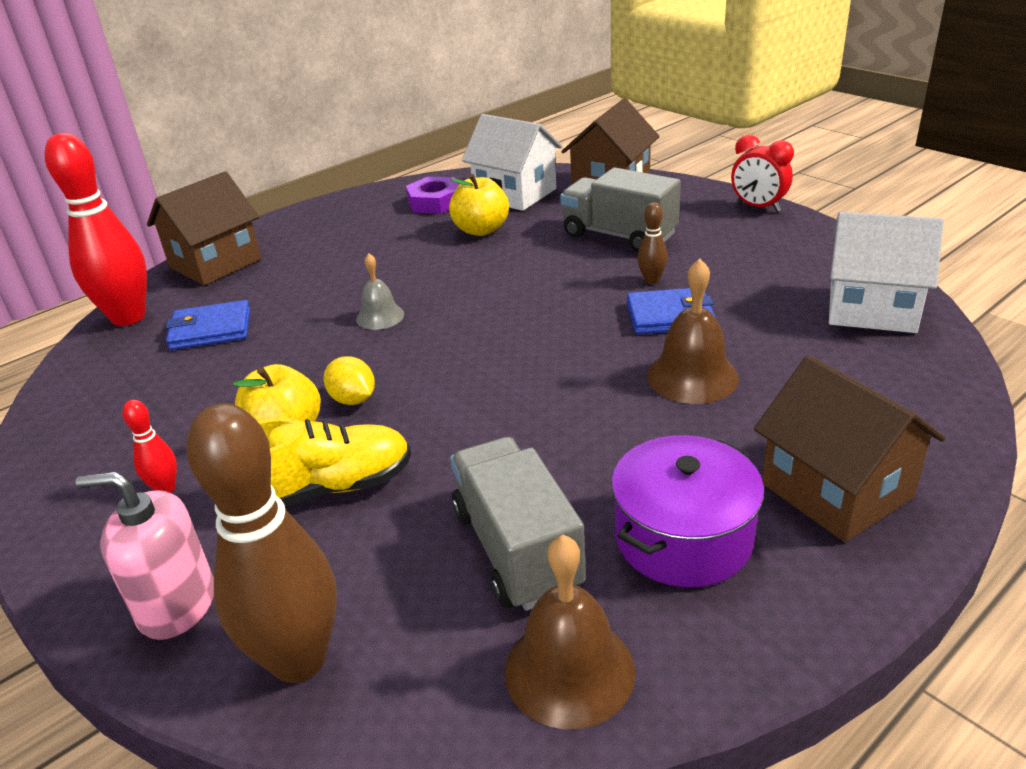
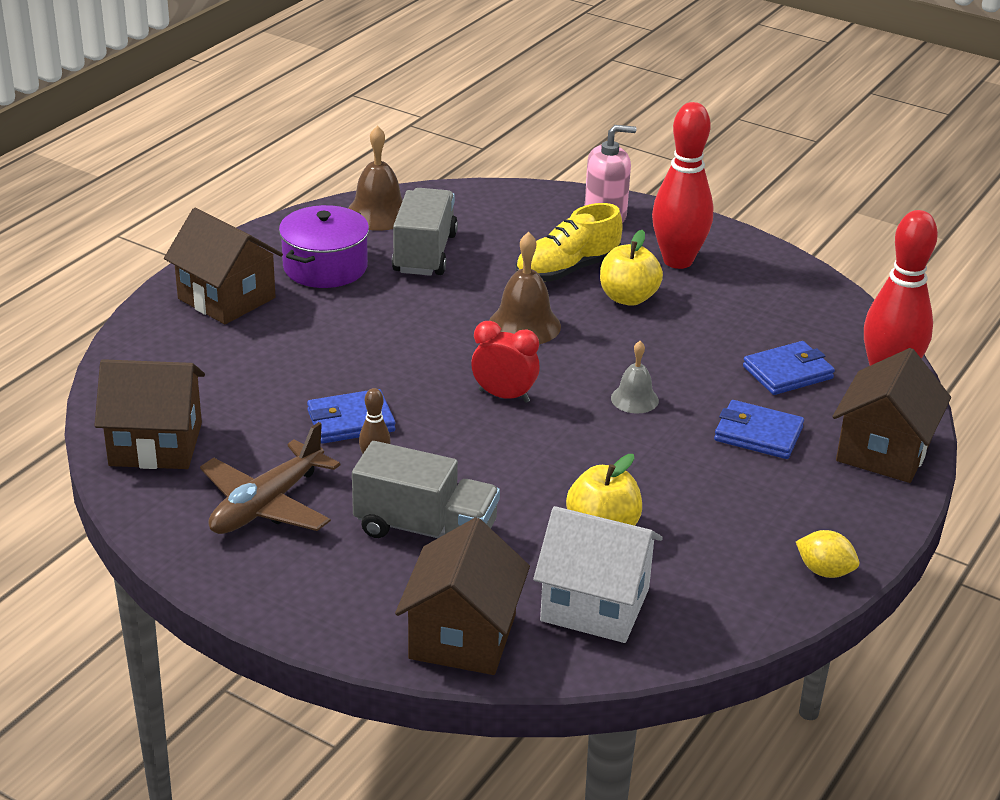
camera: 160 degrees right, 0 degrees up
red bowling pin [122,400,177,493] -> red bowling pin [652,102,713,269], size x2.29
brown bowling pin [187,403,337,683] -> none
yellow lemon [324,356,375,405] -> yellow lemon moved to [796,530,859,578]
purple nut [406,176,459,214] -> none
grey truck [450,437,586,611] -> grey truck turned 135 degrees counterclockwise [392,188,458,276]
brown bell [647,258,739,404] -> brown bell moved to [489,232,561,344]
red clock [731,135,794,212] -> red clock moved to [471,321,540,403]
white house [829,212,944,333] -> brown house [94,359,205,469]
none -> brown plane [200,422,340,534]
none -> blue wallet [714,400,804,459]

